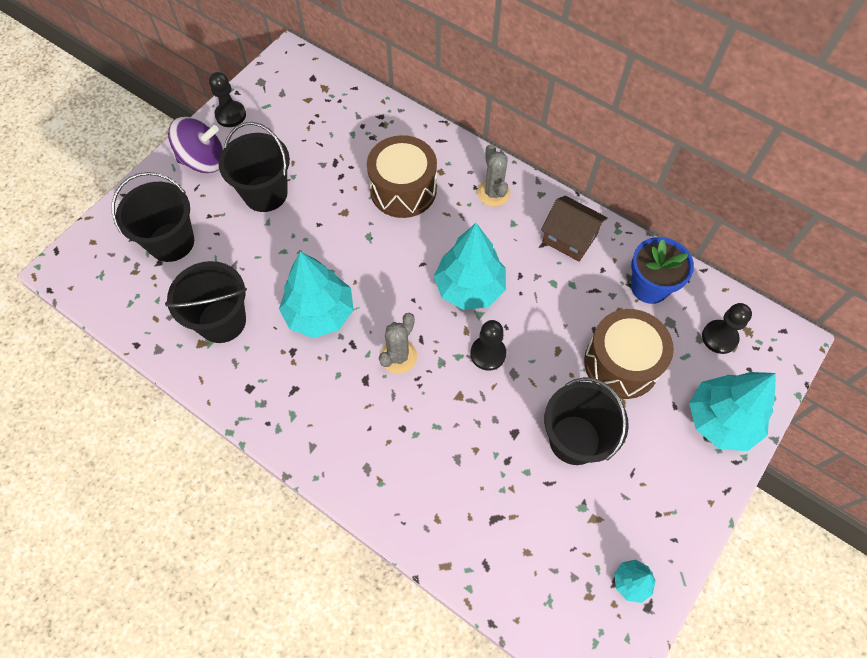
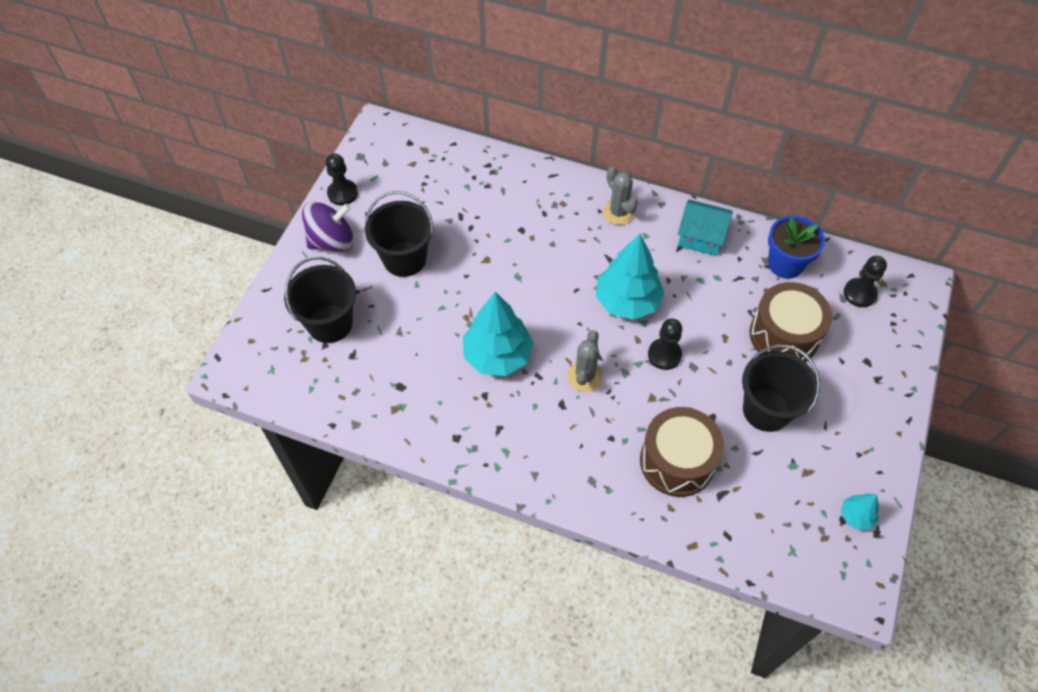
camera: 15 degrees left, 5 degrees down
black bucket [165,261,247,343] -> none
brown drum [367,135,437,218] -> brown drum moved to [640,407,724,497]
brown house [541,196,608,262] -> turquoise house [678,200,733,256]
turquoise tree [689,372,776,451] -> none

